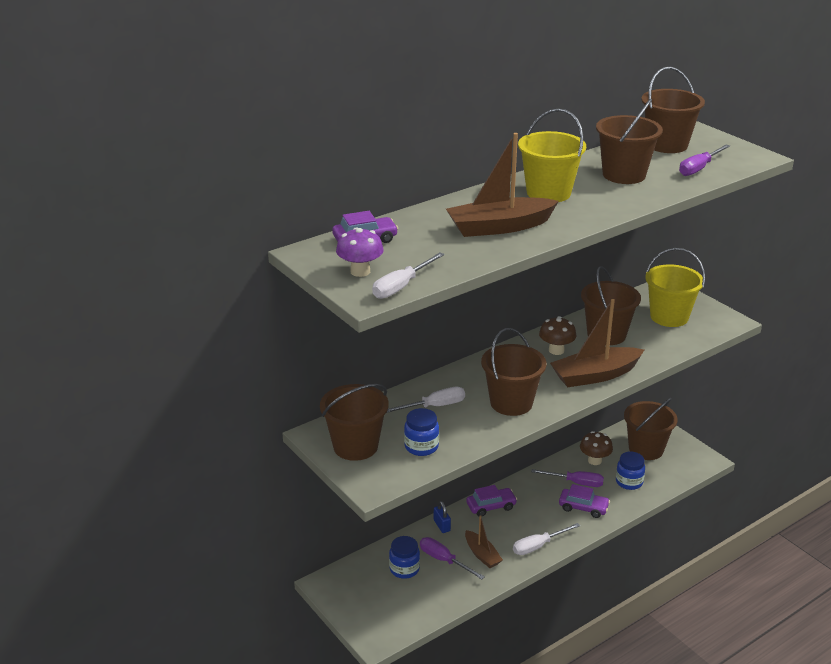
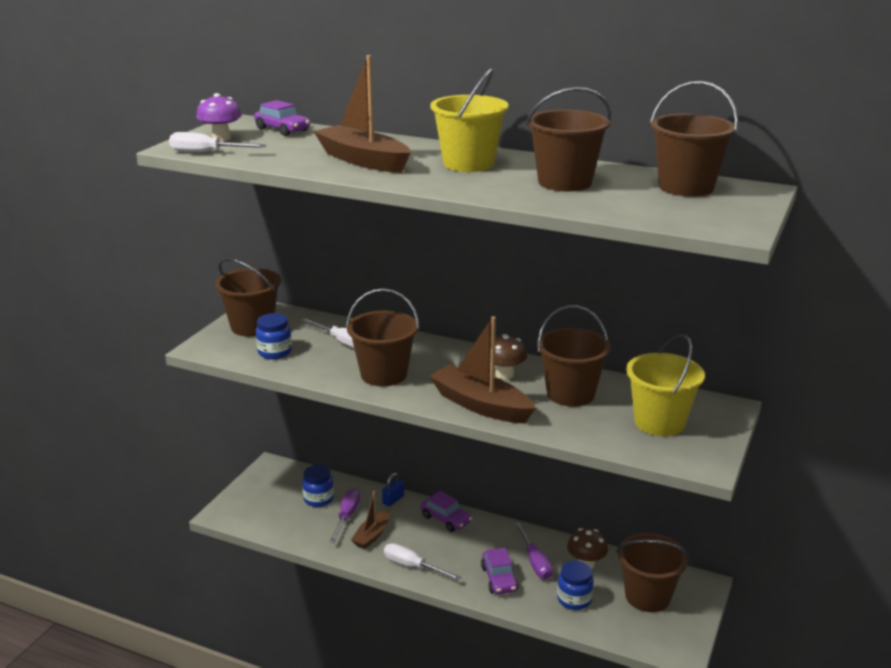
camera: 60 degrees right, 5 degrees down
purple screwdriver [679,145,730,176] -> none

